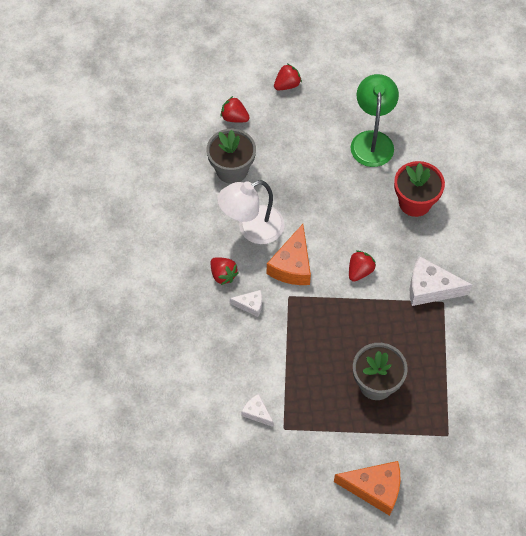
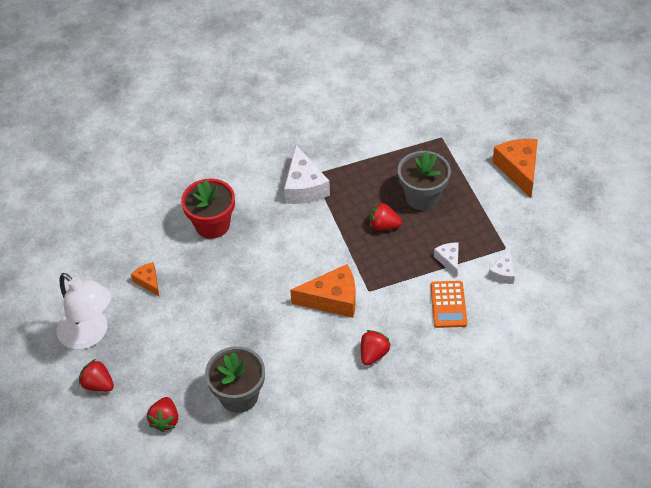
camera: 110 degrees left, 10 degrees down
white lamp [217,180,284,244] -> white lamp moved to [56,273,112,350]
white cheese [230,290,262,317] -> white cheese moved to [434,243,459,277]
red strawberry [349,250,376,282] -> red strawberry moved to [370,202,402,231]
green lamp [350,74,399,167] -> orange cheese [131,262,159,296]
none -> orange calculator [431,281,467,328]

